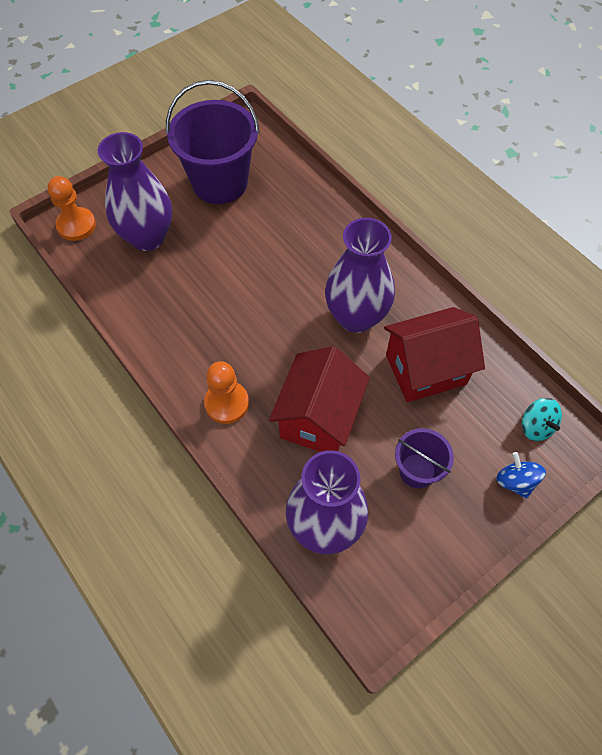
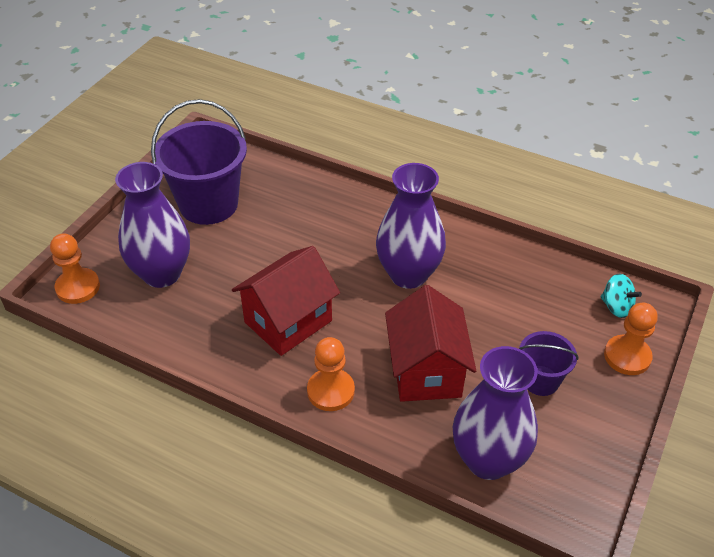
camera: 25 degrees left, 15 degrees down
red house [384,307,485,402] -> red house moved to [232,246,340,356]
blue spinning top [496,452,546,499] -> orange pawn [604,303,658,375]

